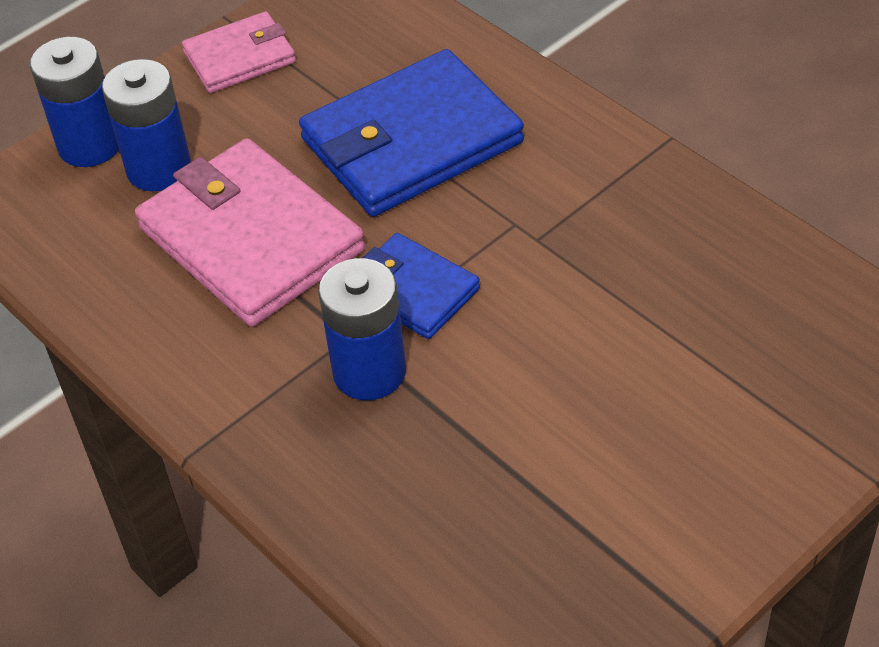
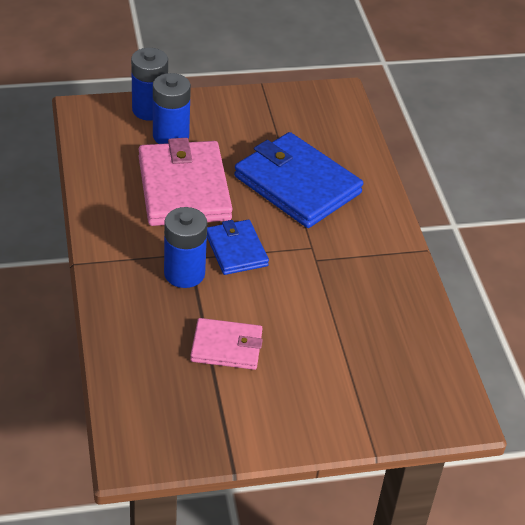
camera: 25 degrees right, 5 degrees down
pink wallet [182,11,296,93] -> pink wallet moved to [190,318,263,370]
blue wallet [299,49,524,217] -> blue wallet turned 45 degrees clockwise [234,132,363,228]

